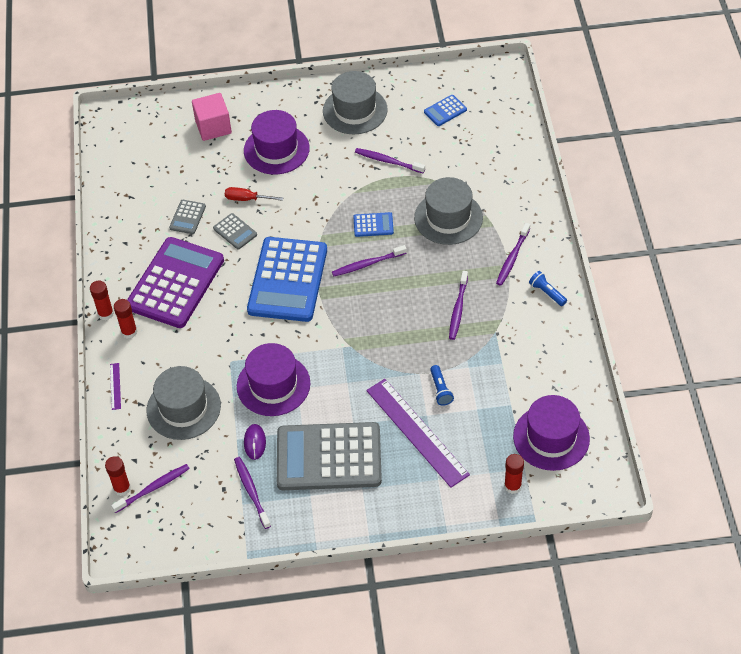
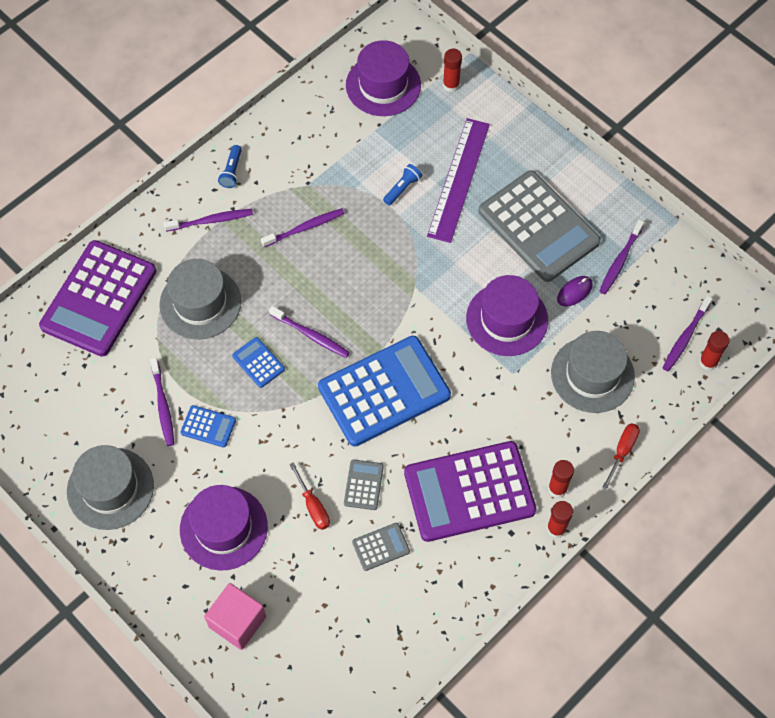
camera: 130 degrees left, 10 degrees up
purple ruler [110,363,121,410] -> red screwdriver [603,423,640,489]
purple toothbrush [111,464,190,513] -> purple toothbrush turned 75 degrees counterclockwise [663,296,713,371]
blue calculator [424,95,467,126] -> blue calculator moved to [180,405,236,448]
none -> purple calculator [39,240,156,357]

